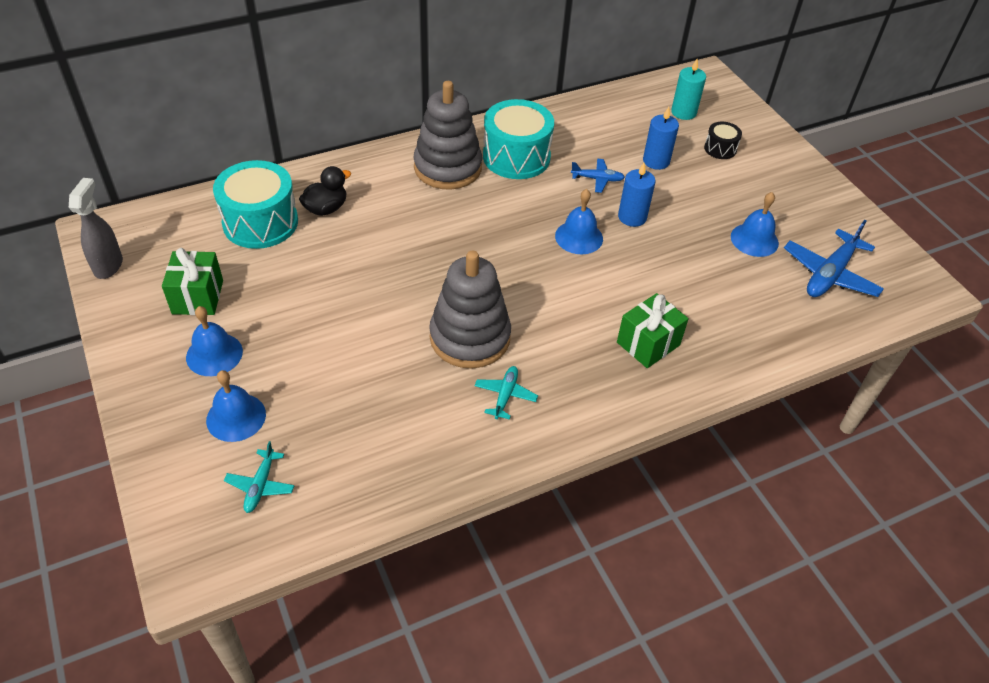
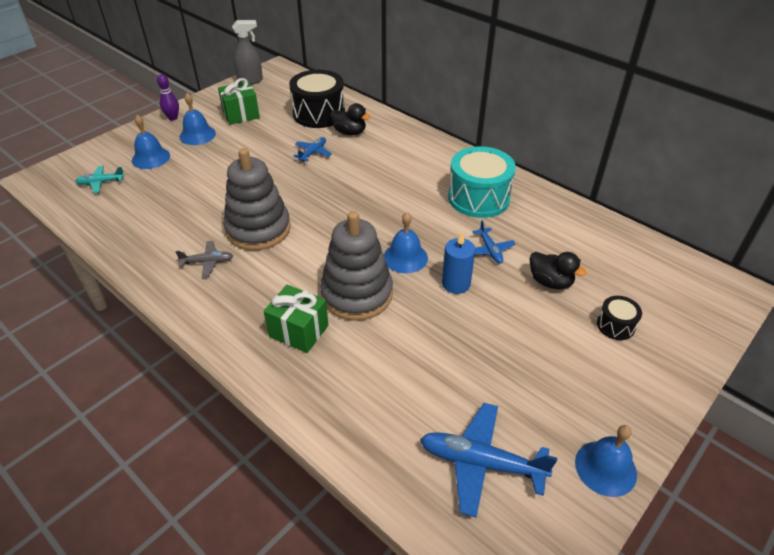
camera: 70 degrees right, 5 degrees down
turquoise drum [213,160,298,249] -> black drum [289,70,345,128]
grey stacking toy [414,81,482,190] -> grey stacking toy moved to [320,211,393,321]
turquoise plane [475,366,538,420] -> grey plane [175,241,233,277]
blue candle [643,107,679,170] -> black duck [530,252,587,289]
turquoise candle [671,59,706,120] -> none
blue bell [731,192,779,257] -> blue bell moved to [575,425,637,497]
none -> purple bowling pin [157,74,179,121]
none -> blue plane [293,137,332,162]

